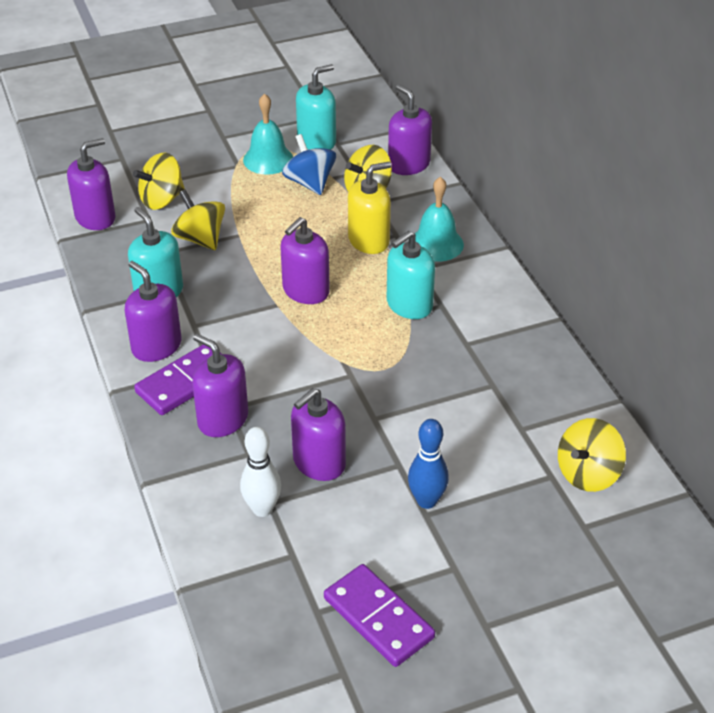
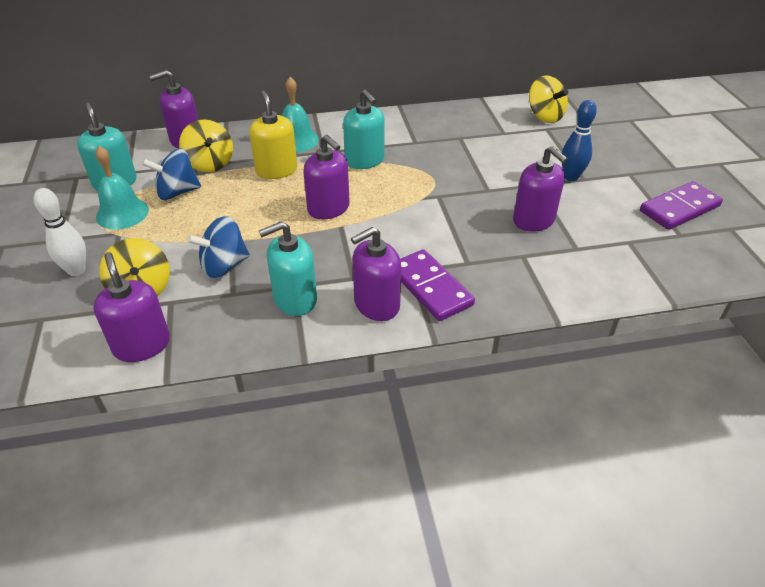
camera: 80 degrees left, 0 degrees up
yellow spinning top [171,190,225,250] -> blue spinning top [187,216,250,278]
purple soap dispenser [192,334,248,437] -> none
white bowling pin [240,427,281,517] -> white bowling pin moved to [34,188,86,276]

